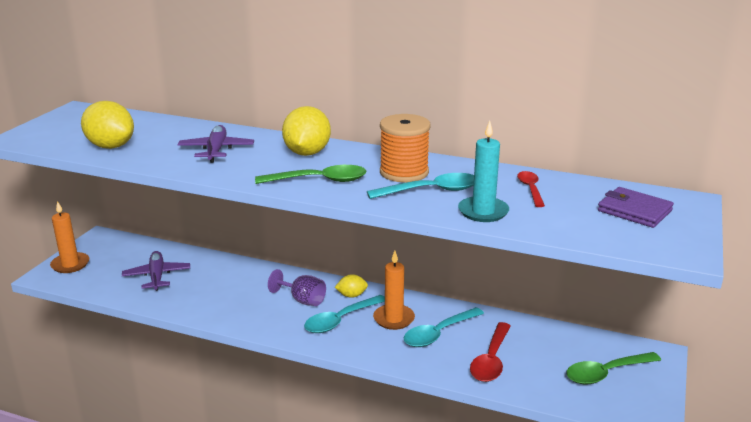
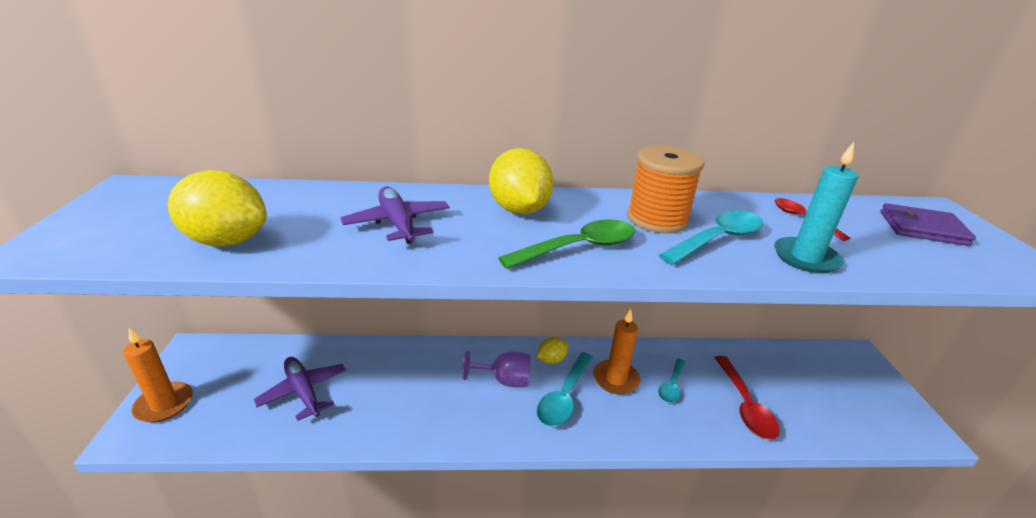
camera: 25 degrees left, 5 degrees up
turquoise spoon [404,307,484,347] -> turquoise spoon [658,359,685,403], size x0.63
green spoon [566,352,661,384] -> none

